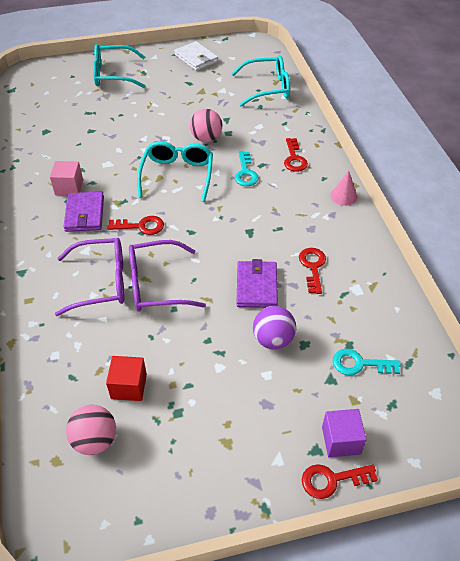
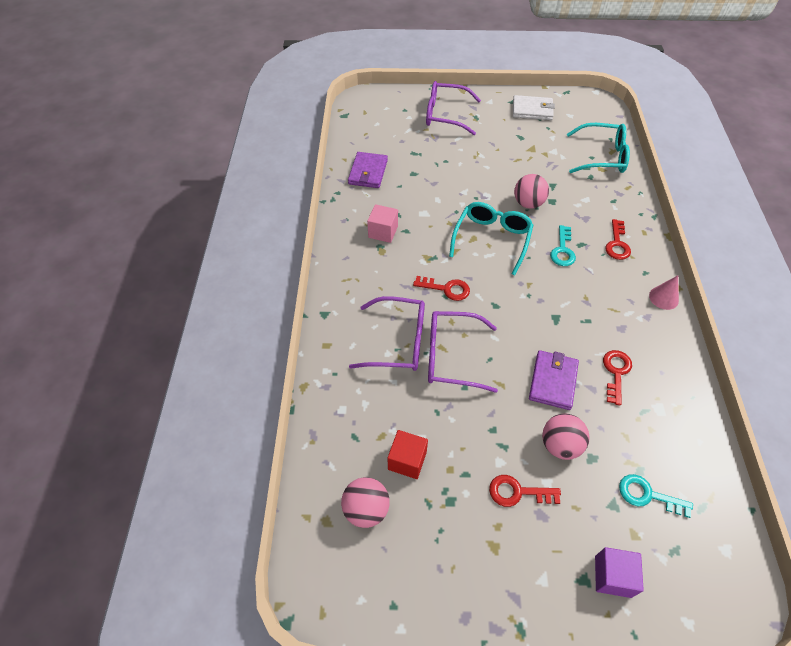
camera: 15 degrees right, 5 degrees up
purple wallet [63,191,104,232] -> purple wallet moved to [348,152,388,188]
turquoise glasses [93,44,145,88] -> purple glasses [426,81,481,135]
white wallet [174,41,218,71] -> white wallet turned 60 degrees counterclockwise [513,95,555,120]
purple ball [253,306,296,350] -> pink ball [542,414,590,460]
red key [302,464,378,499] -> red key moved to [489,475,561,507]

